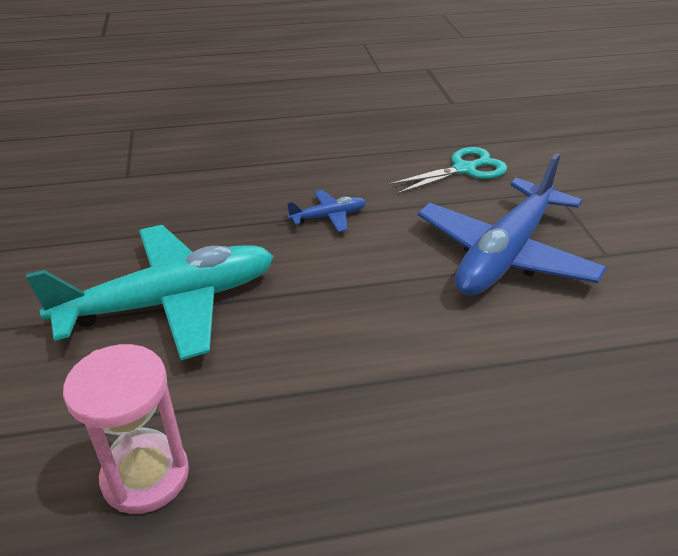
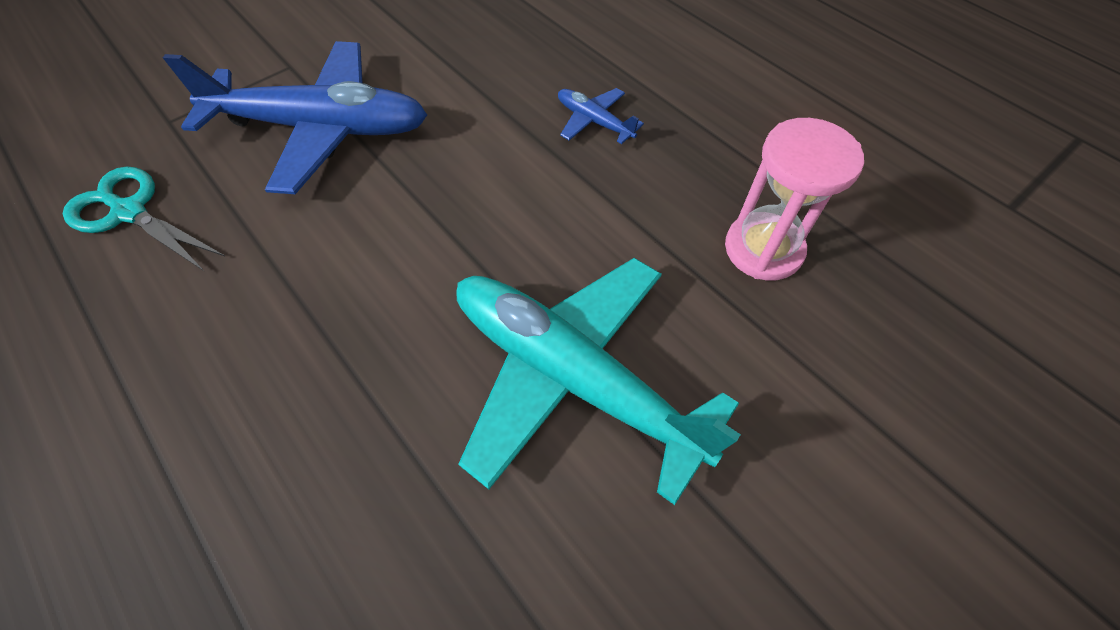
camera: 120 degrees left, 20 degrees up
blue plane [287,190,366,232] -> blue plane moved to [558,88,644,144]

